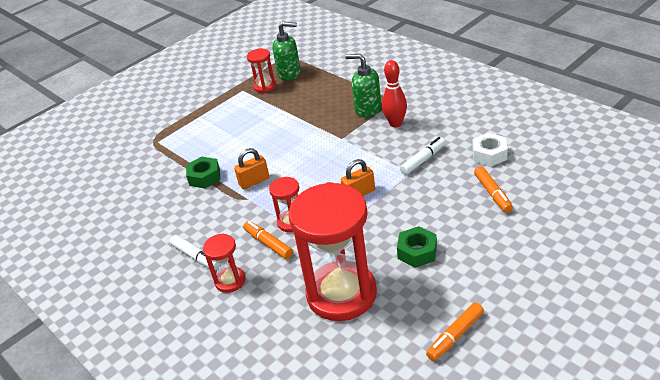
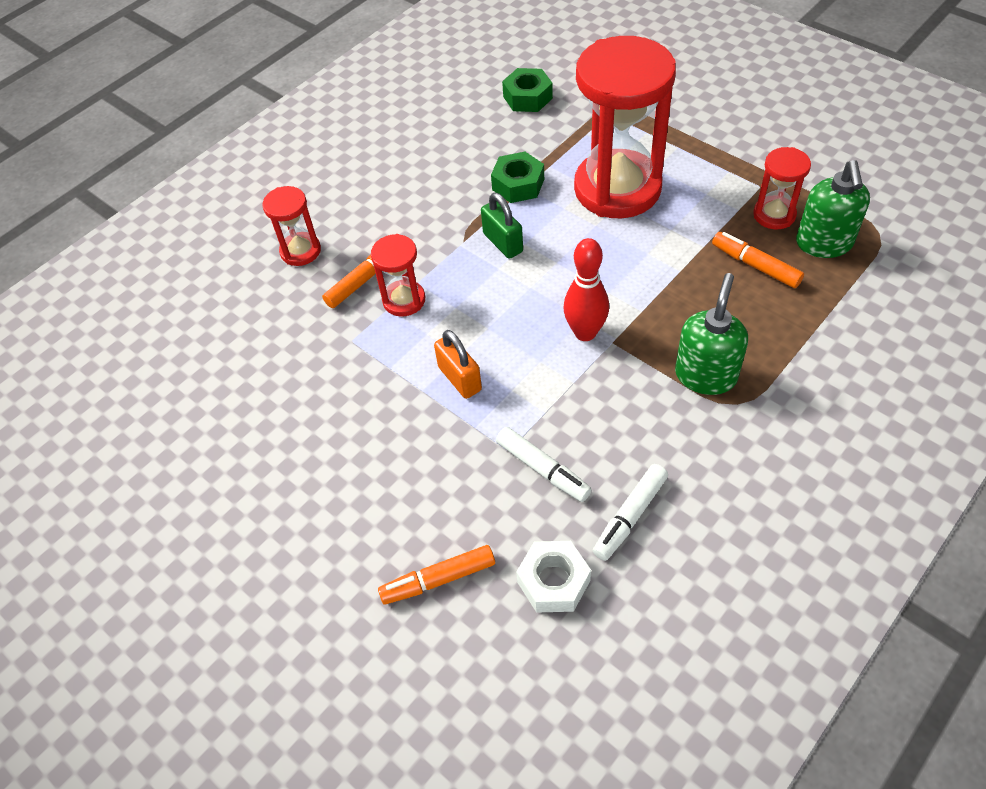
camera: 85 degrees right, 15 degrees up
white marker [170,235,220,271] -> white marker moved to [593,464,668,561]
orange padlock [234,148,269,189] -> green padlock [481,193,523,259]
red hourglass [289,182,377,321] -> red hourglass moved to [574,36,676,219]
red bowling pin [382,60,407,128] -> red bowling pin moved to [563,238,609,341]
green nut [397,226,437,268] -> green nut moved to [502,68,553,112]
orange marker [426,302,484,361] -> orange marker moved to [712,232,804,288]

